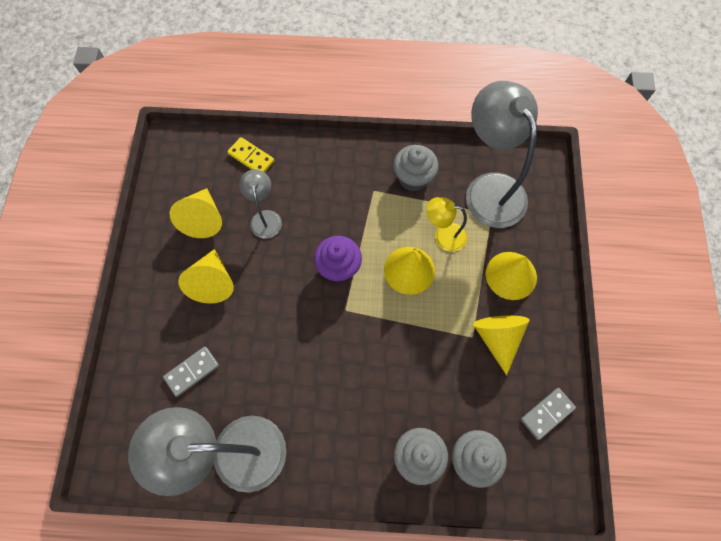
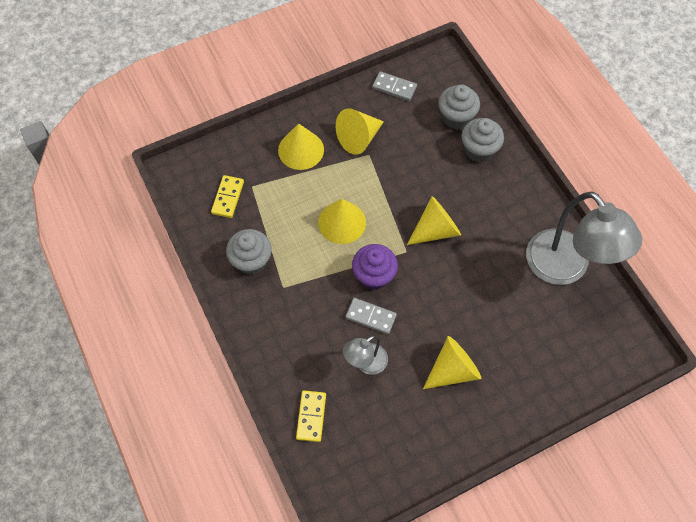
camera: 120 degrees left, 5 degrees down
grey domino [163,346,219,397] -> grey domino moved to [345,298,397,334]
yellow cone [170,188,222,238] -> yellow cone moved to [407,196,461,245]
yellow lamp [426,197,467,252] -> none
grey lamp [466,81,538,228] -> yellow domino [211,175,244,218]

